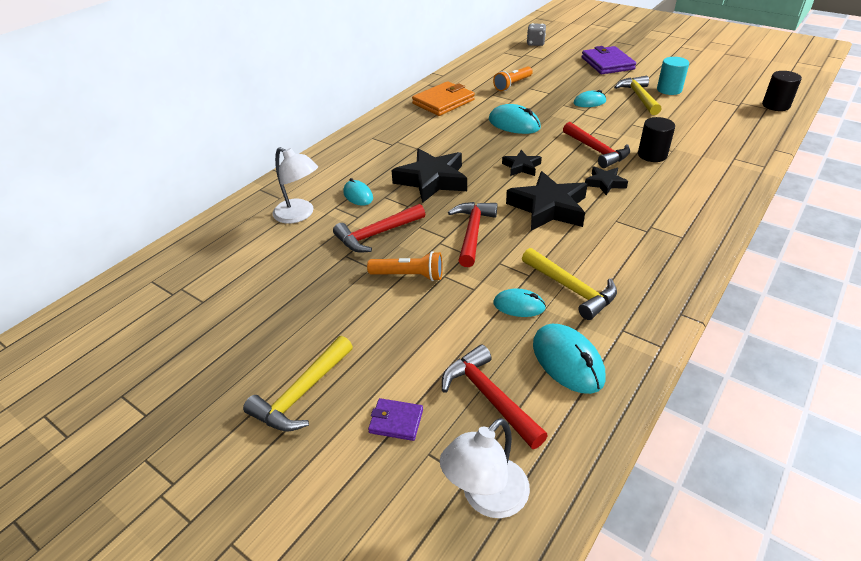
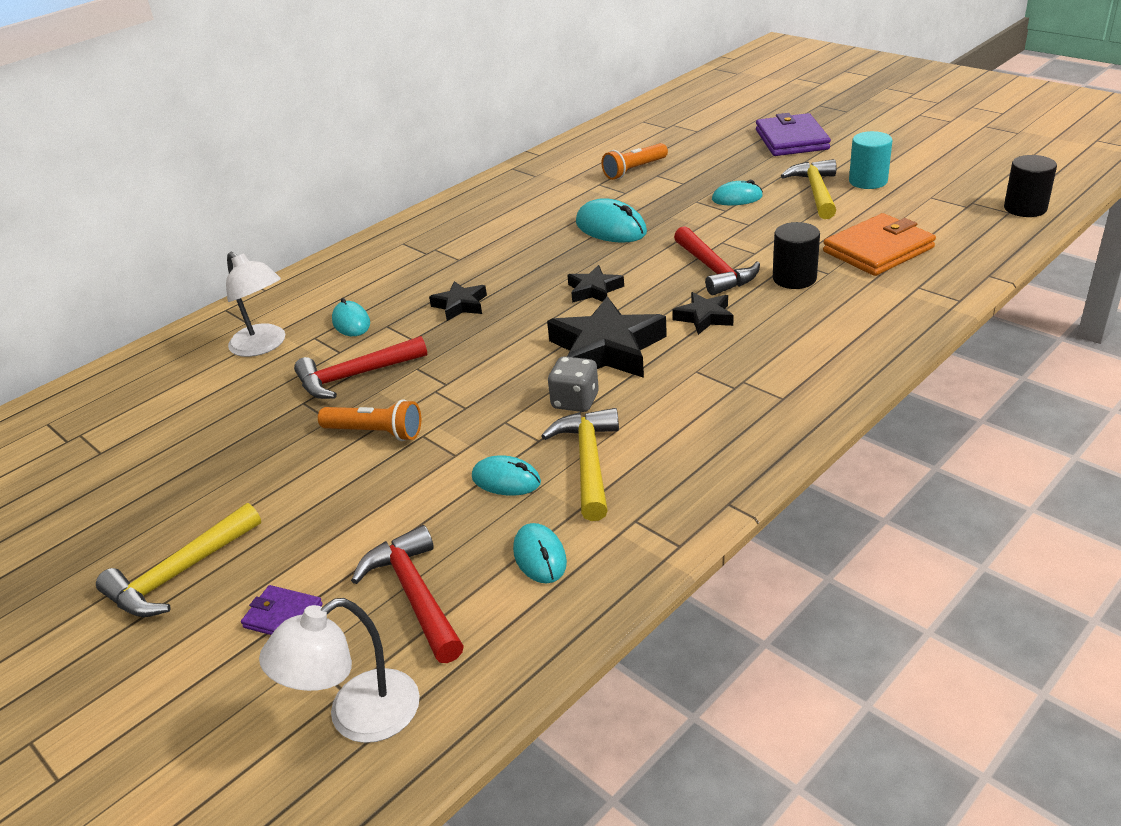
camera: 10 degrees right, 5 degrees down
black star [391,148,467,203] -> black star [429,281,487,321], size x0.53
orange wallet [412,81,475,116] -> orange wallet moved to [823,213,936,276]
red hammer [448,202,497,267] -> none
yellow hammer [522,248,617,320] -> yellow hammer turned 150 degrees counterclockwise [541,408,619,521]
grey dice [527,23,546,46] -> grey dice moved to [548,356,599,412]
turquoise mouse [533,324,606,394] -> turquoise mouse [513,523,567,584], size x0.63

